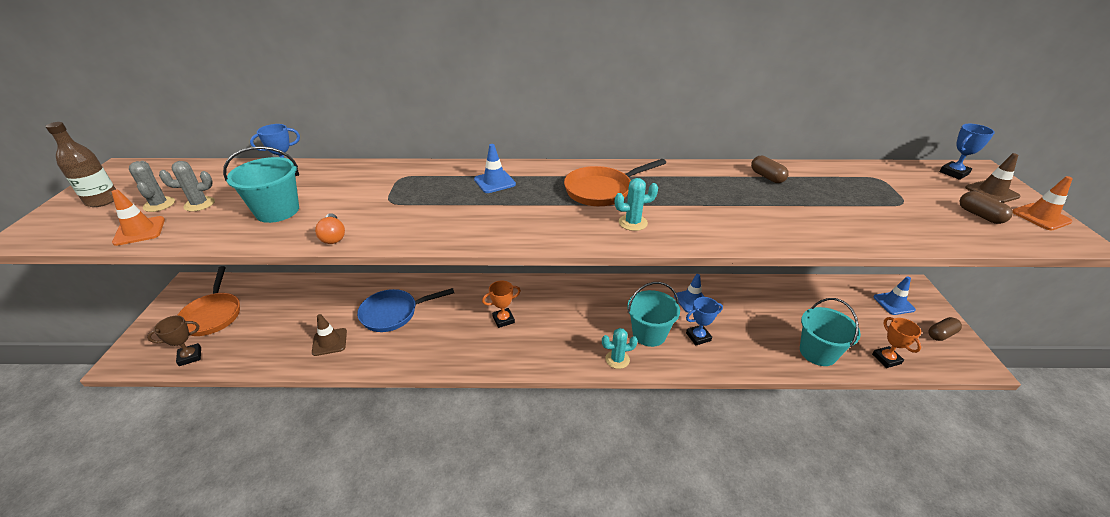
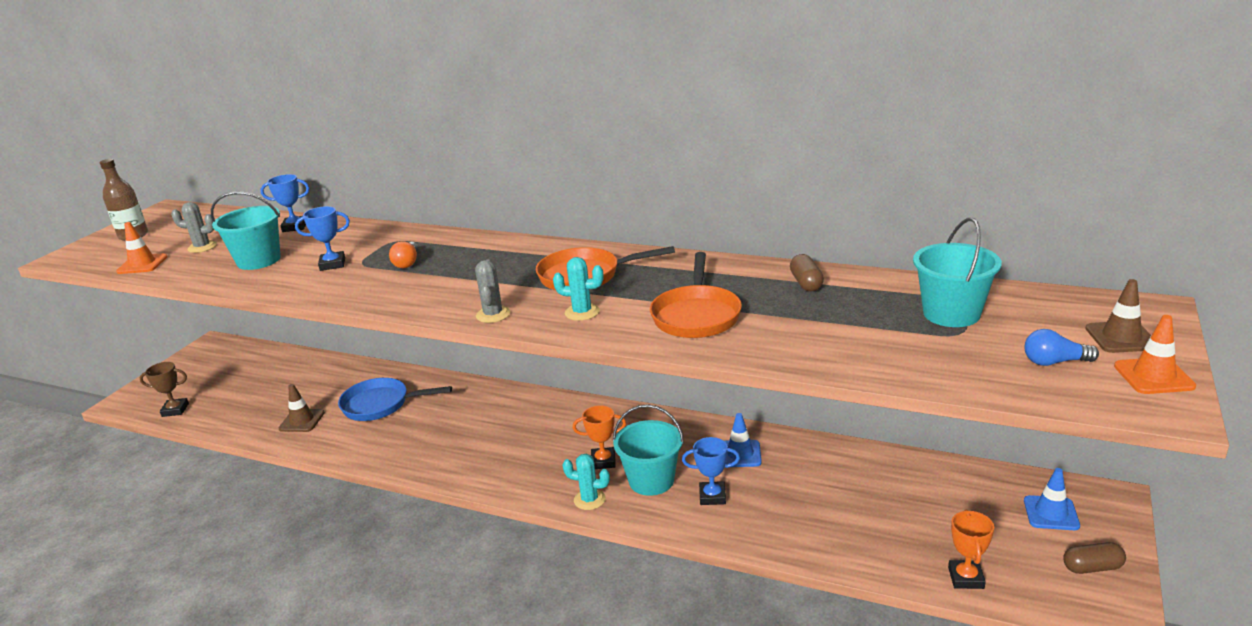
camera: 25 degrees right, 10 degrees down
grey cactus [129,161,175,212] -> grey cactus moved to [475,259,510,323]
orange pan [177,266,240,336] -> orange pan moved to [650,252,742,338]
orange light bulb [315,213,345,244] -> orange light bulb moved to [389,241,418,268]
blue traffic cone [474,144,516,193] -> none
orange trophy [482,280,521,328] -> orange trophy moved to [573,405,626,469]
turquoise bucket [800,298,861,366] -> turquoise bucket moved to [913,218,1002,327]
blue trophy [940,124,995,180] -> blue trophy moved to [295,206,350,271]
brown capsule [959,191,1013,224] -> blue light bulb [1025,329,1099,366]

